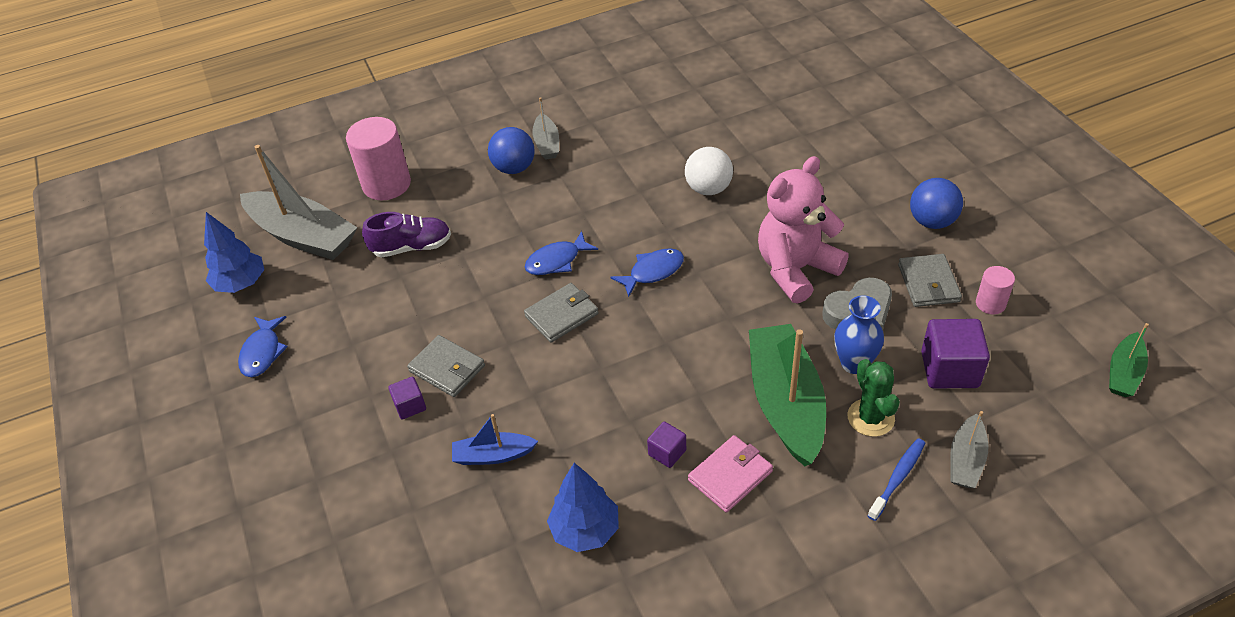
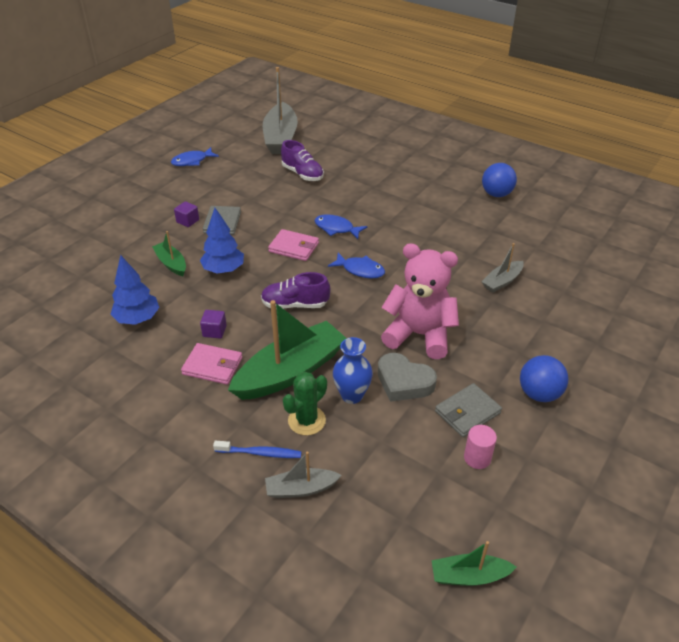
camera: 55 degrees right, 5 degrees down
blue tree [204,212,264,293] -> blue tree moved to [200,208,244,274]
pink cylinder [346,117,411,200] -> none
blue boat [452,414,538,465] -> green boat [152,231,186,276]
blue ball [488,127,535,174] -> blue ball moved to [482,163,517,197]
grey wallet [524,283,599,343] -> pink wallet [268,229,319,261]
grey boat [532,97,559,160] -> grey boat moved to [481,243,524,293]
white ball [685,147,733,195] -> none
purple cube [921,319,990,388] -> none
none -> purple shoe [261,272,330,309]

